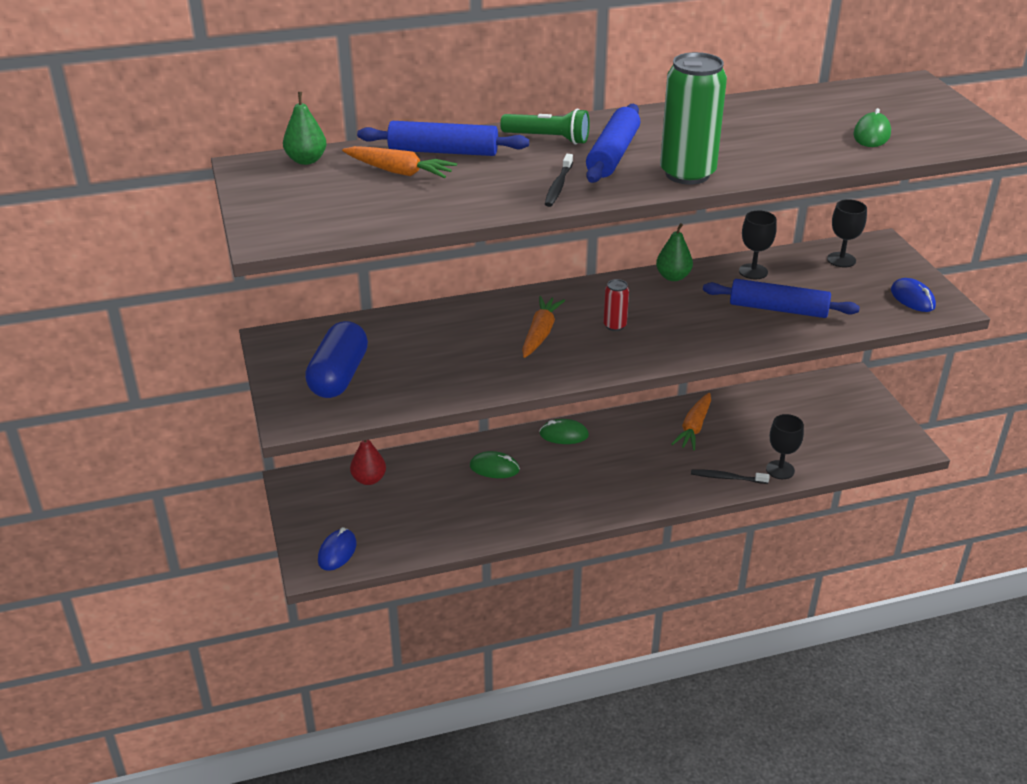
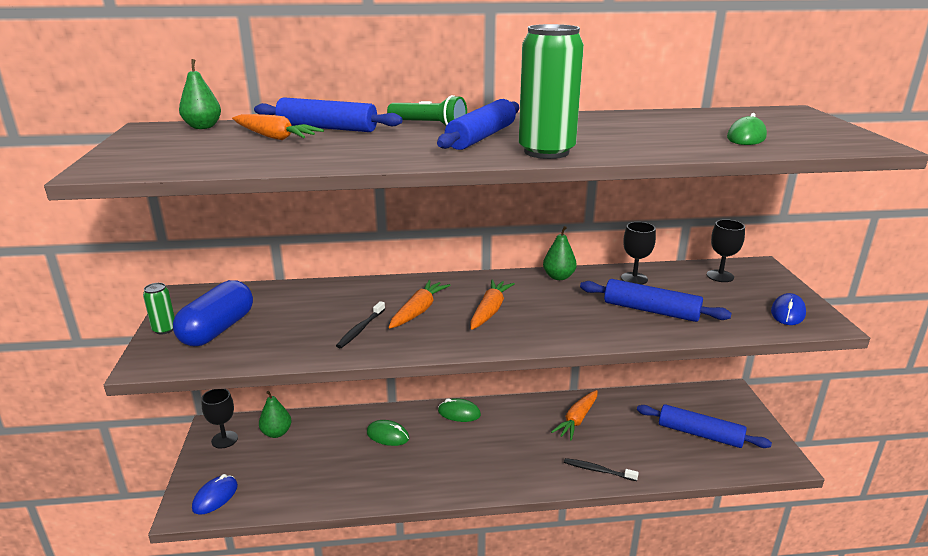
camera: 10 degrees right, 10 degrees down
red pear [350,440,386,485] -> green pear [259,391,291,438]
black toothbrush [545,154,573,207] -> black toothbrush moved to [336,301,385,348]
red can [603,279,629,331] -> orange carrot [470,279,515,330]
black goblet [766,414,804,479] -> black goblet moved to [201,389,238,449]
blue mouse [891,278,936,312] -> blue mouse turned 45 degrees clockwise [771,293,806,325]
none -> green can [143,283,175,334]
none -> blue rolling pin [637,404,772,448]

